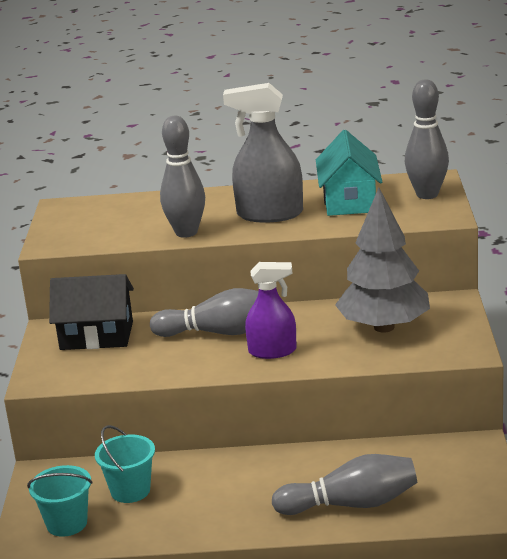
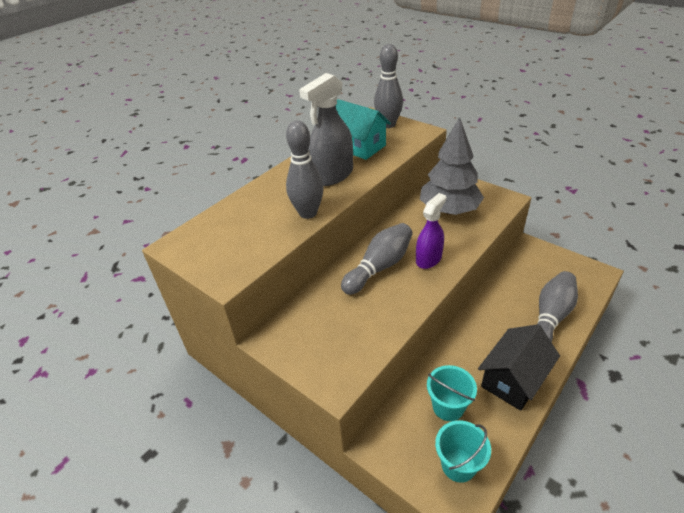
camera: 50 degrees left, 15 degrees up
black house [49,274,134,350] -> black house moved to [478,324,560,411]

